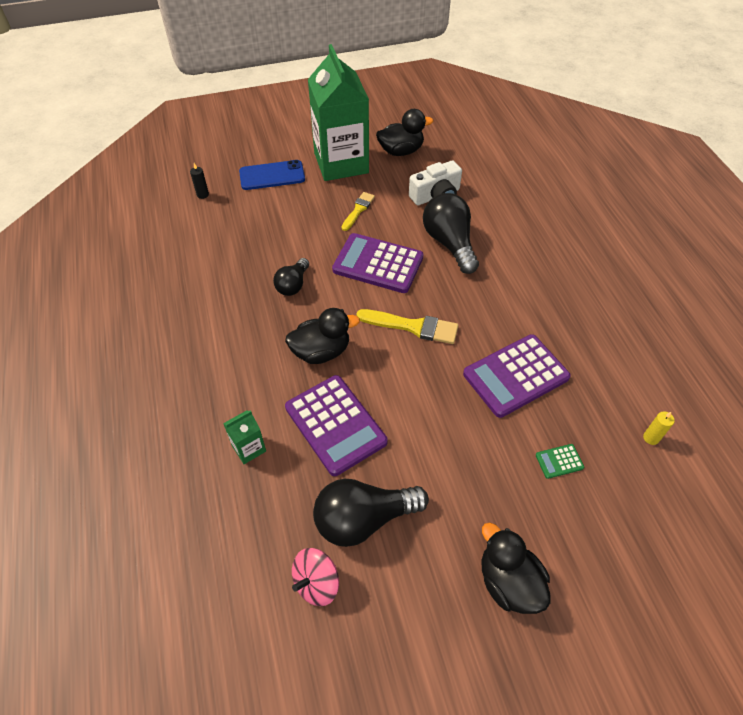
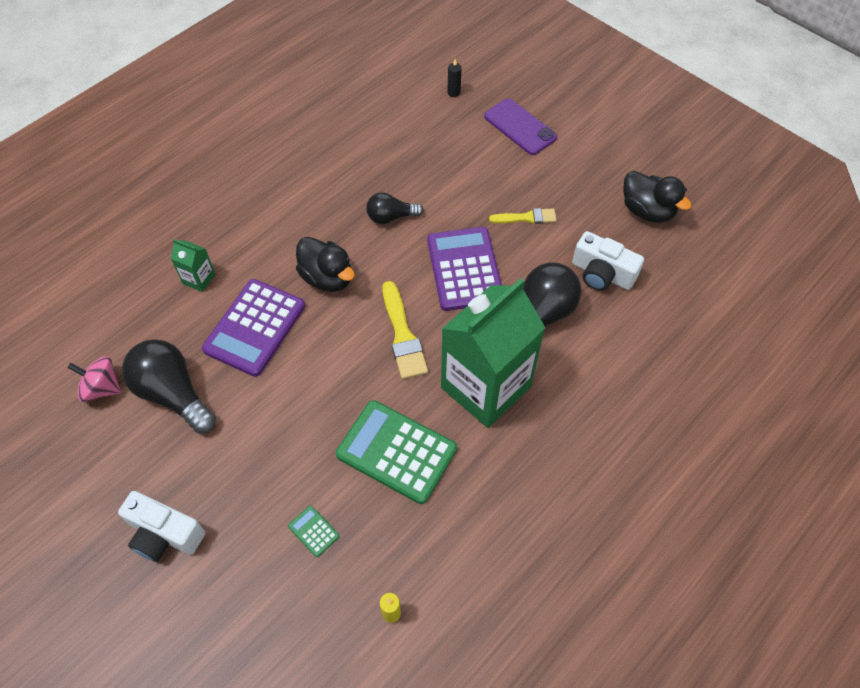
camera: 60 degrees right, 5 degrees up
blue phone [239,160,305,190] -> purple phone [484,98,557,155]
green carton [308,44,369,181] -> green carton moved to [441,278,546,428]
purple calculator [463,334,571,418] -> green calculator [336,400,457,504]
black duck [481,522,550,614] -> white camera [118,491,205,562]

